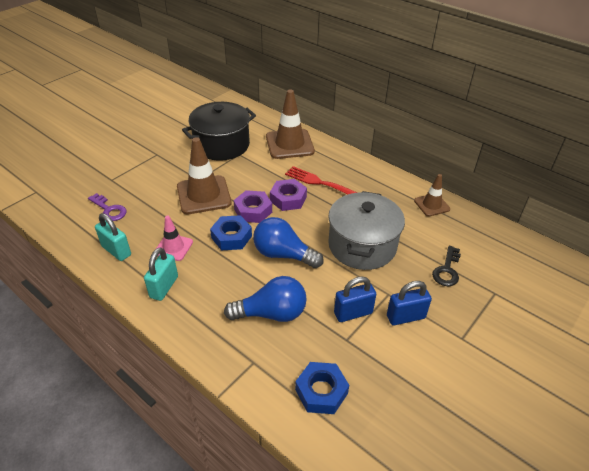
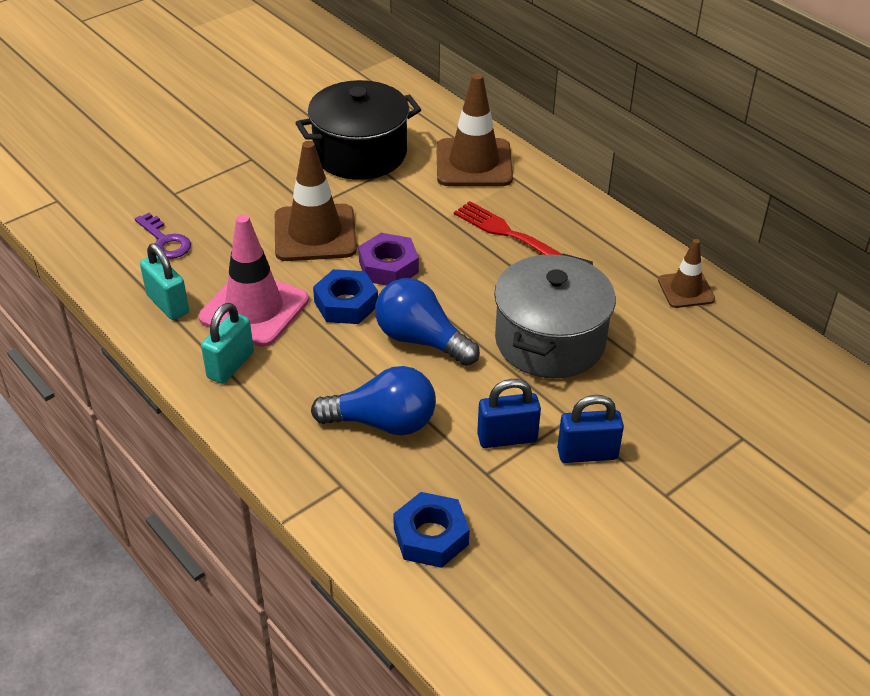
camera: 10 degrees right, 0 degrees up
pink traffic cone [156,216,193,261] -> pink traffic cone [199,214,309,347], size x1.78
purple nut [270,179,307,211] -> none
black key [432,246,461,286] -> none

